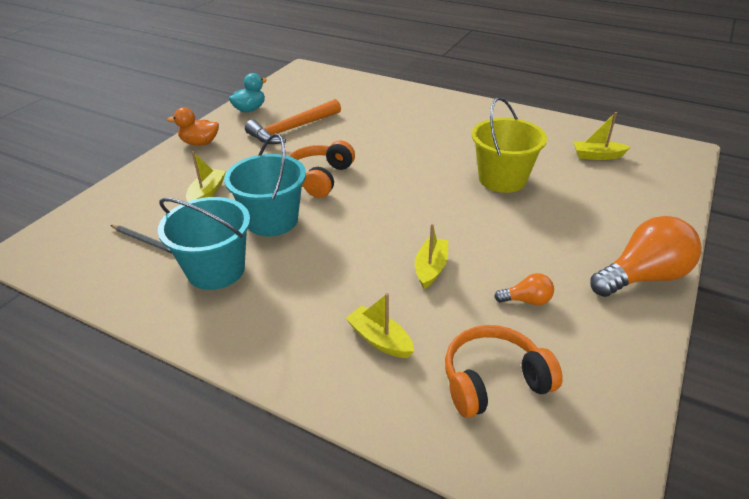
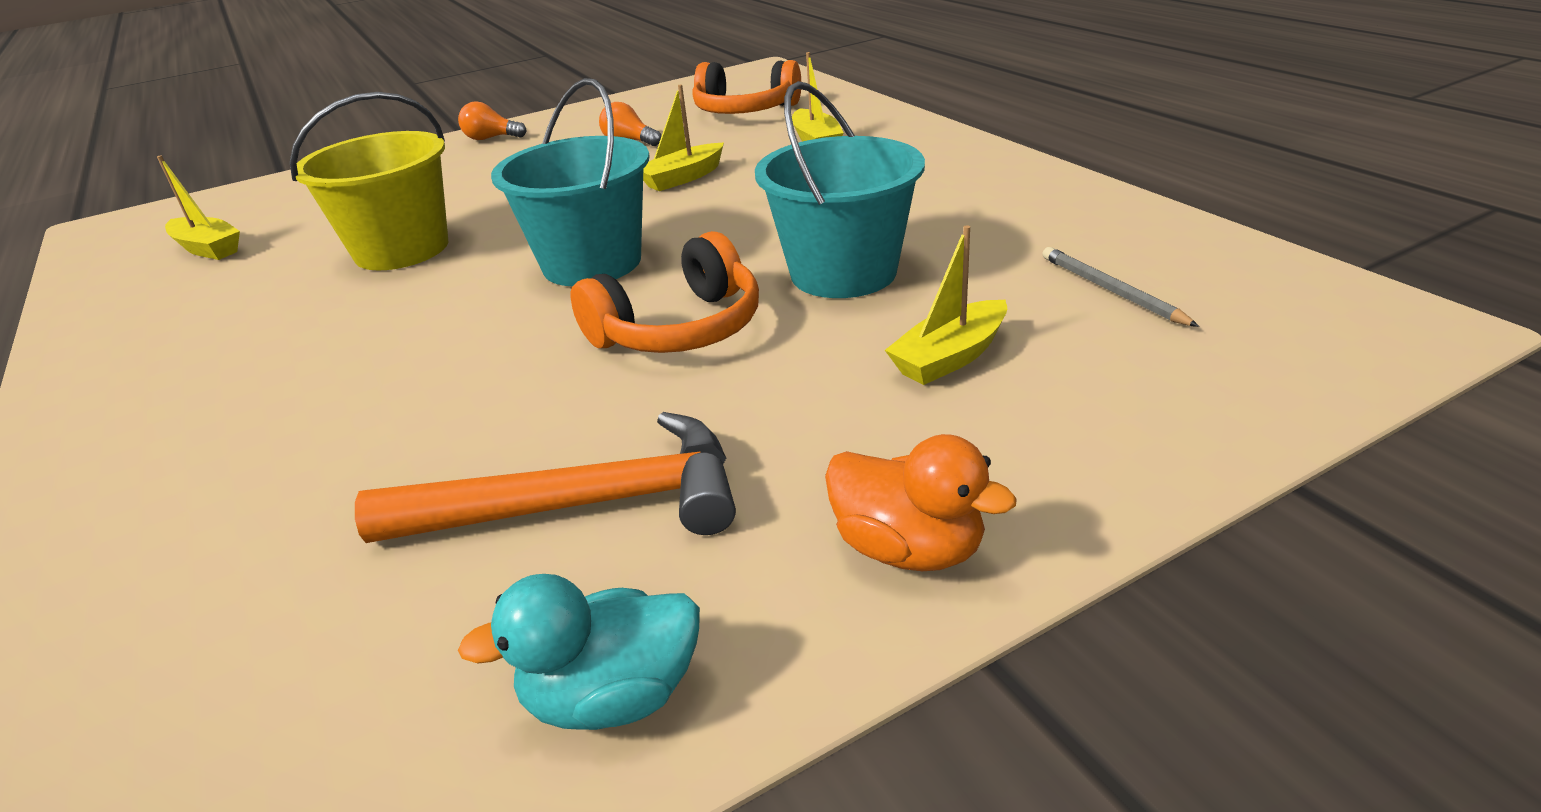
camera: 145 degrees left, 5 degrees down
turquoise bucket [158,197,250,290] -> turquoise bucket moved to [491,78,649,286]
orange light bulb [590,216,702,297] -> orange light bulb [458,101,527,140], size x0.48

